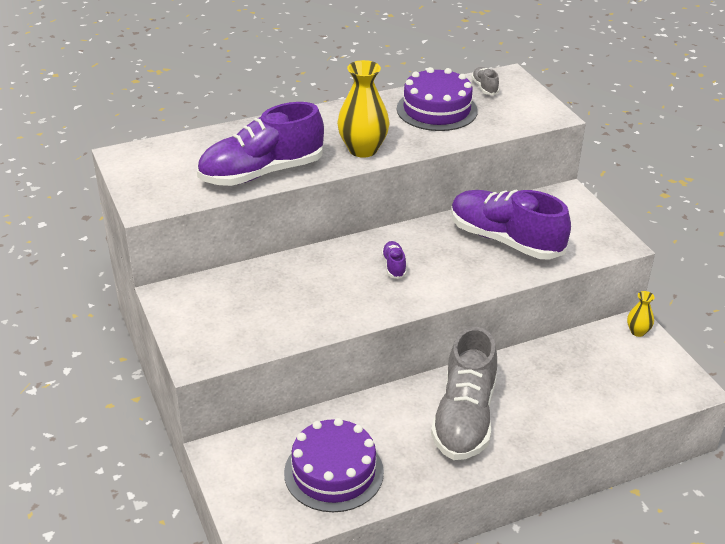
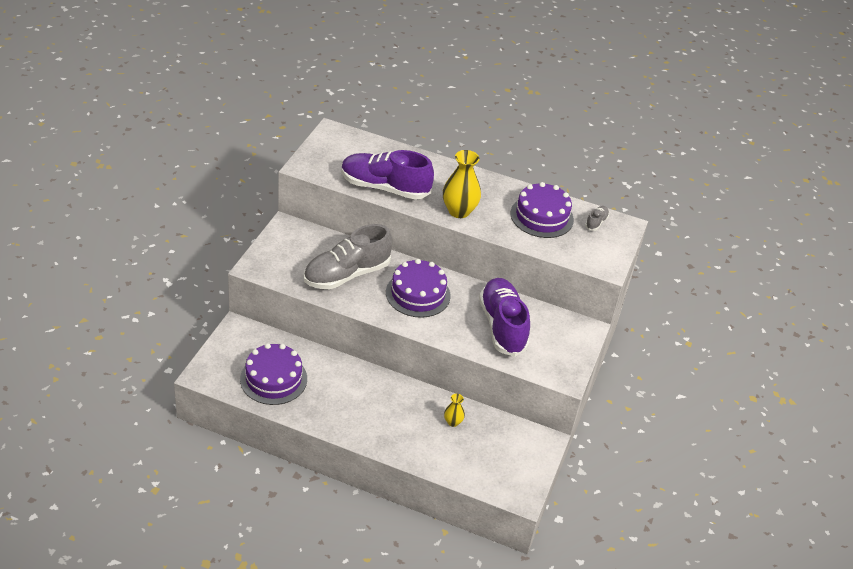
camera: 40 degrees right, 5 degrees up
purple shoe [382,241,407,279] -> purple cake [386,259,451,318]
grey shoe [431,327,497,460] -> grey shoe moved to [304,224,393,289]
yellow vase [627,291,655,337] -> yellow vase moved to [444,394,465,427]

